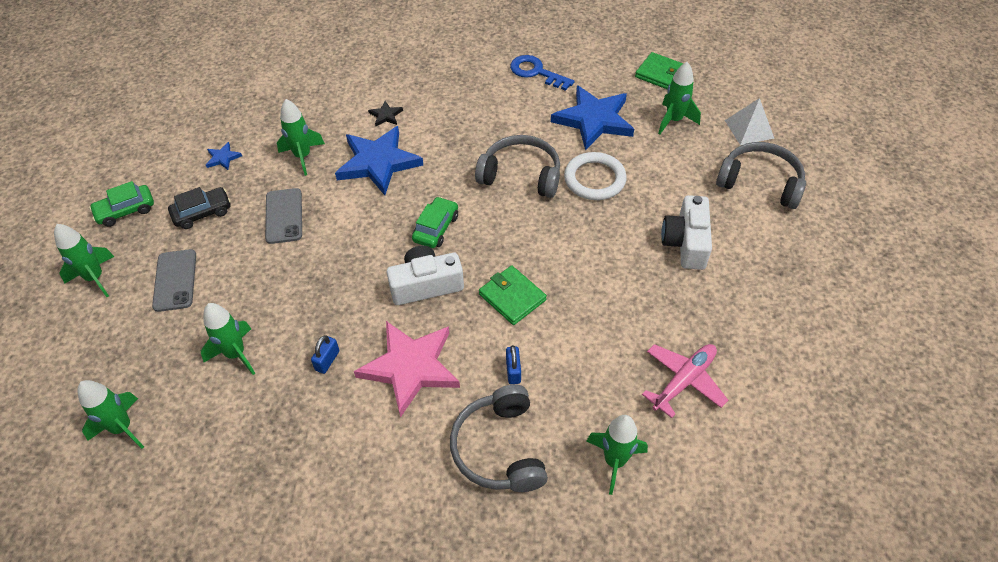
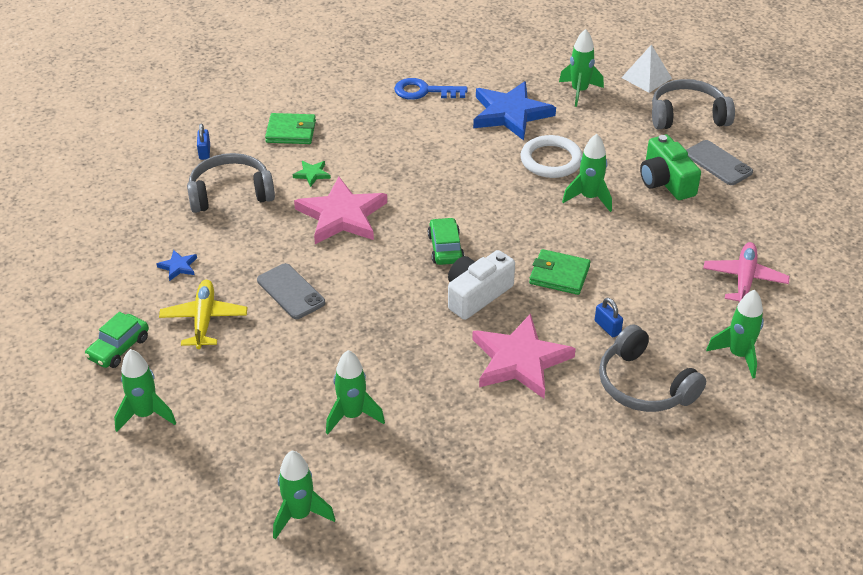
camera: 30 degrees left, 10 degrees down
grey phone [152,249,196,312] -> grey phone moved to [686,140,753,185]
black car [168,187,231,229] -> yellow plane [159,280,247,349]
green rocket [277,99,325,176] -> green rocket moved to [562,134,612,212]
blue padlock [311,335,339,374] -> blue padlock moved to [197,124,210,160]
blue star [335,126,423,195] -> pink star [294,177,387,244]
black star [368,101,403,126] -> green star [293,161,331,187]
grey headphones [475,135,560,198] -> grey headphones moved to [187,153,275,213]
green wallet [635,52,683,90] -> green wallet moved to [265,113,316,144]
white camera [661,195,712,270] -> green camera [640,135,701,200]

